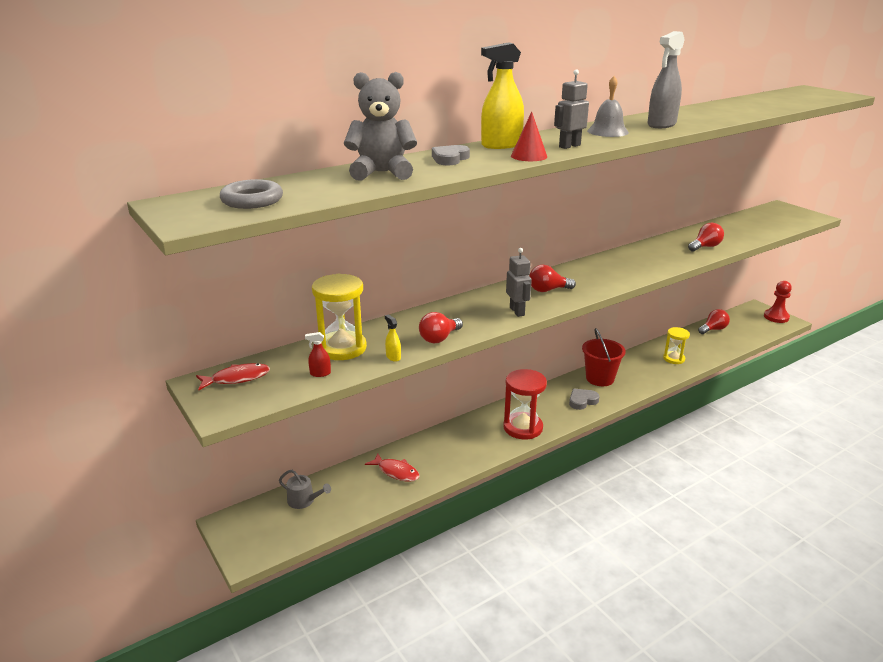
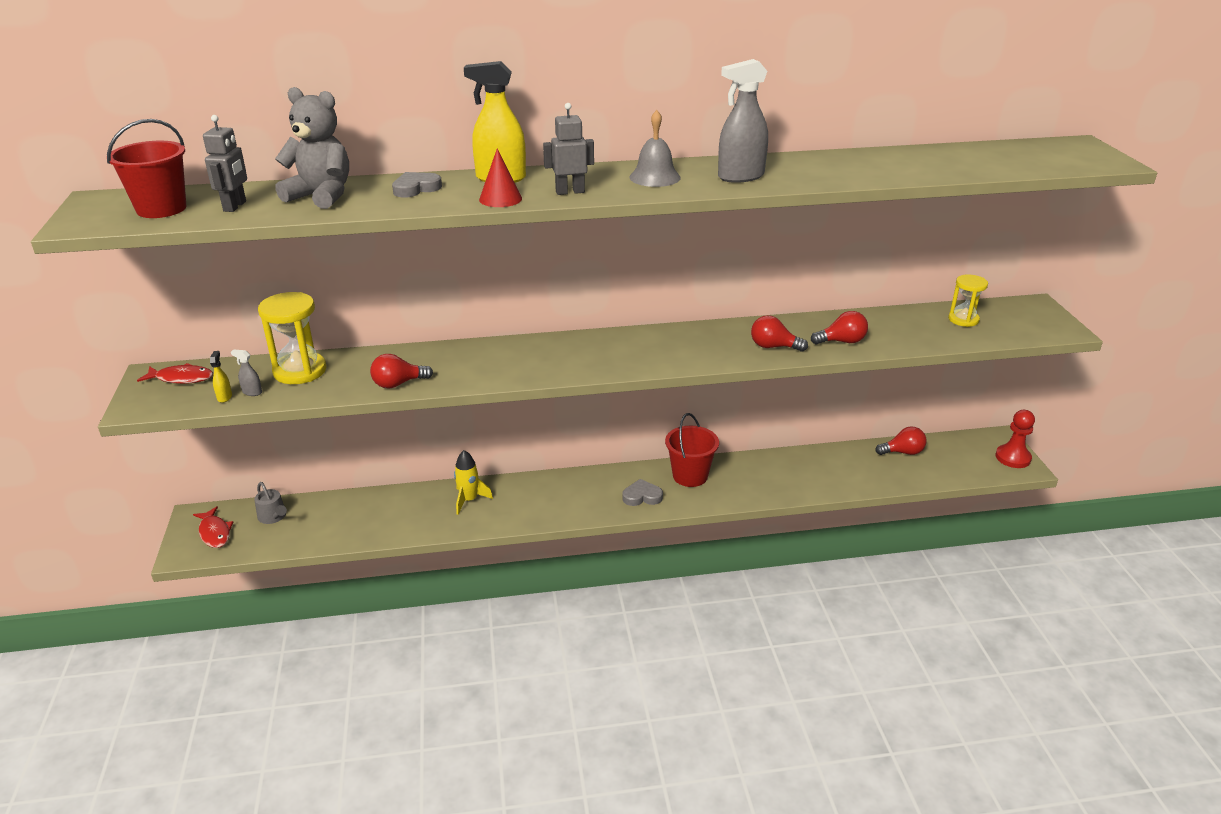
camera: 25 degrees right, 5 degrees up
grey ring [220,179,283,209] -> red bucket [107,119,186,218]
red spray bottle [305,332,331,377] -> grey spray bottle [231,350,262,396]
red fish [365,453,420,482] -> red fish moved to [193,506,233,548]
yellow spray bottle [385,314,401,362] -> yellow spray bottle moved to [210,351,232,403]
red hourglass [503,369,547,439] -> none
grey robot [506,248,532,317] -> grey robot moved to [203,115,247,212]
red light bulb [529,265,576,292] -> red light bulb moved to [751,315,808,351]
yellow hourglass [663,327,690,364] -> yellow hourglass moved to [948,274,988,327]
none -> yellow rocket [454,450,493,515]

